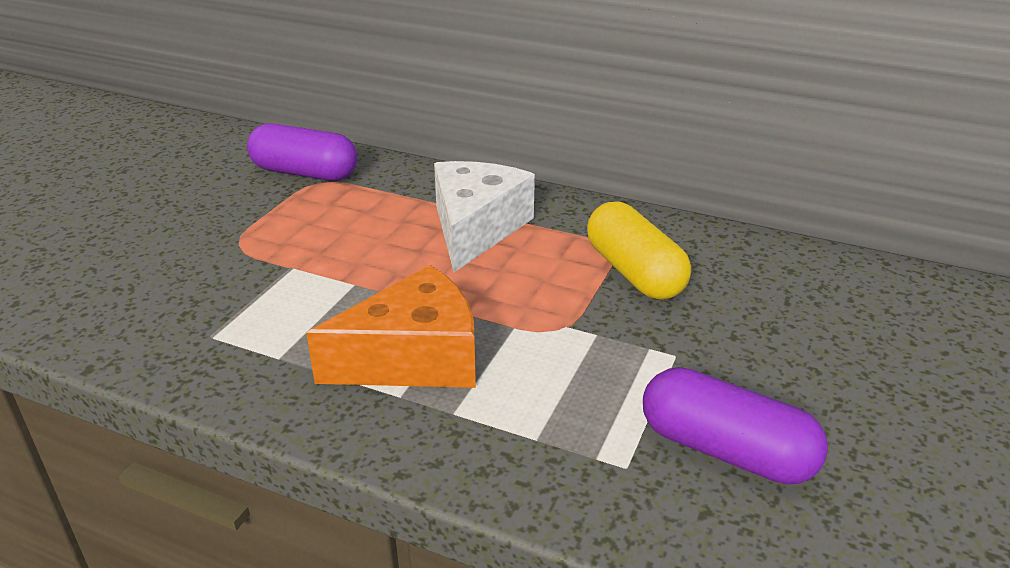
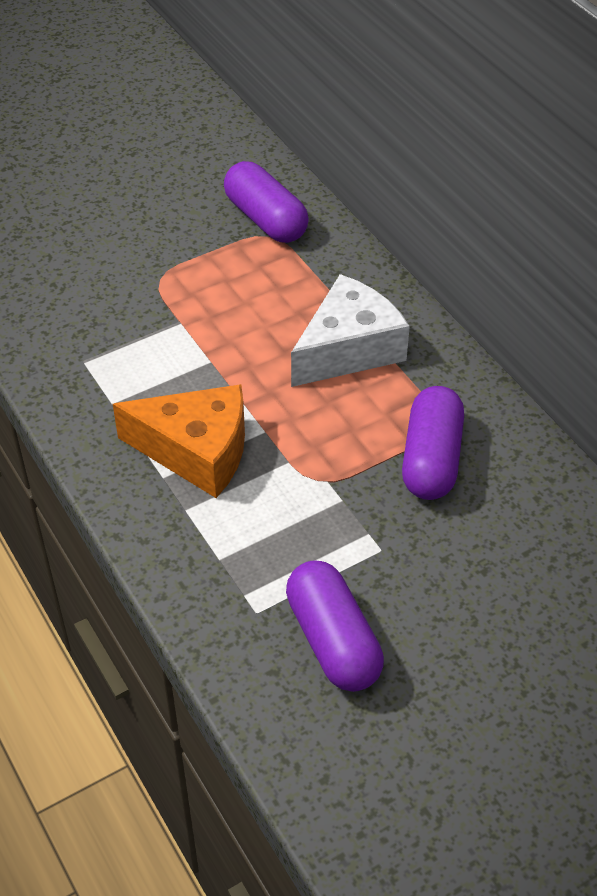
camera: 35 degrees right, 15 degrees up
yellow capsule [587,201,691,300] -> purple capsule [402,386,464,500]

